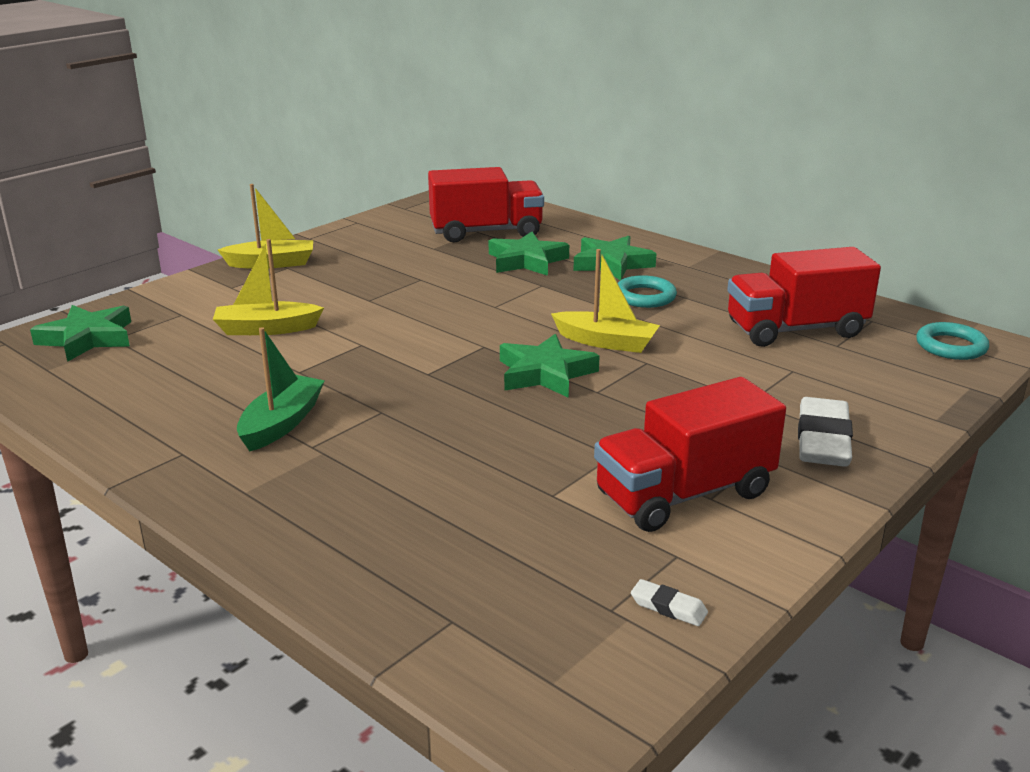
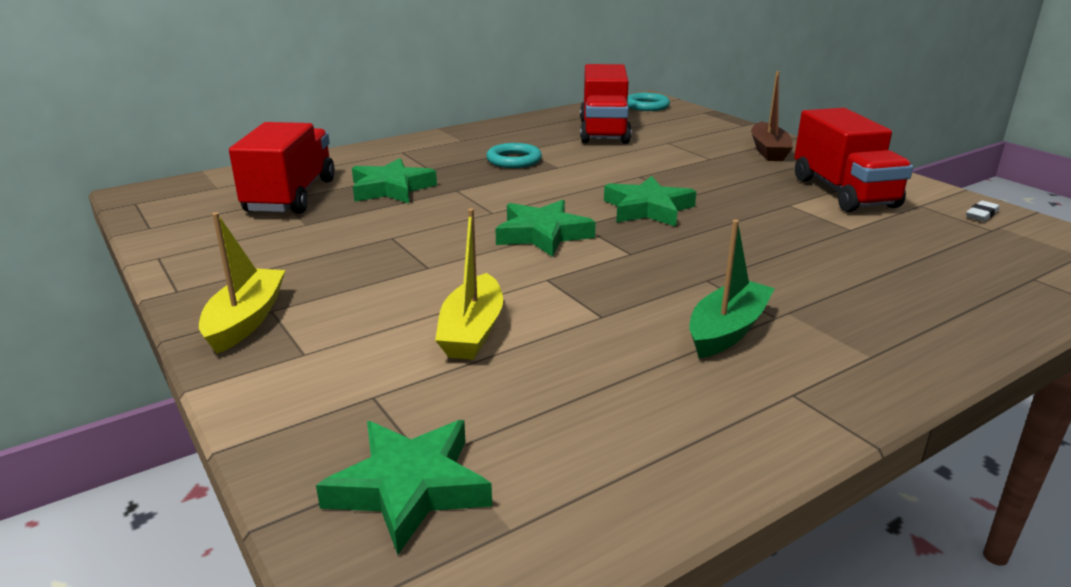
camera: 75 degrees left, 0 degrees up
green boat [237,327,325,451] -> green boat turned 90 degrees clockwise [689,220,775,358]
yellow boat [551,249,660,353] -> none
green star [573,236,657,281] -> green star moved to [495,200,596,257]
white eraser [798,397,853,467] -> brown boat [751,71,793,161]

